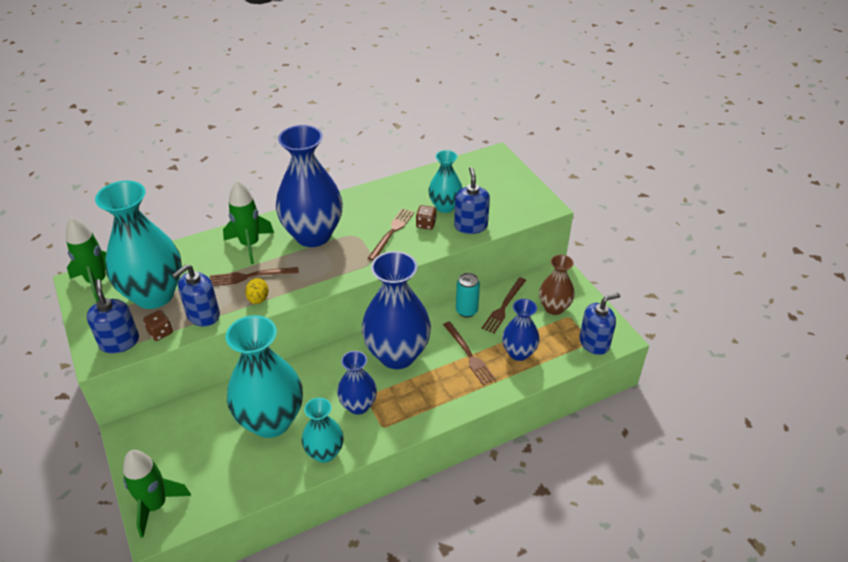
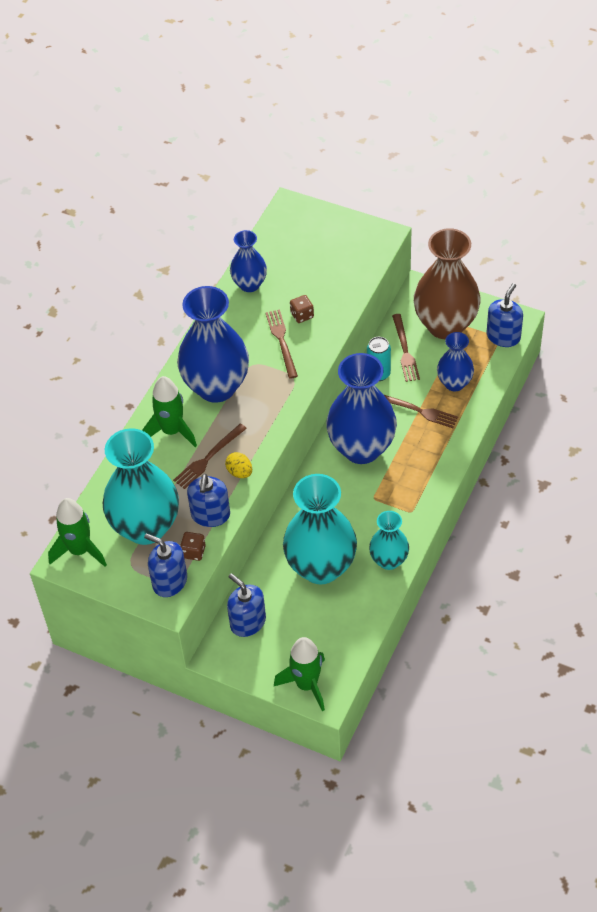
camera: 35 degrees left, 10 degrees up
blue vase [337,351,377,415] -> blue vase moved to [230,230,267,292]
turquoise vase [429,150,462,213] -> none
blue soap dispenser [454,167,490,234] -> blue soap dispenser moved to [227,573,266,637]
brown vase [539,255,575,315] -> brown vase [414,228,481,339], size x1.83

